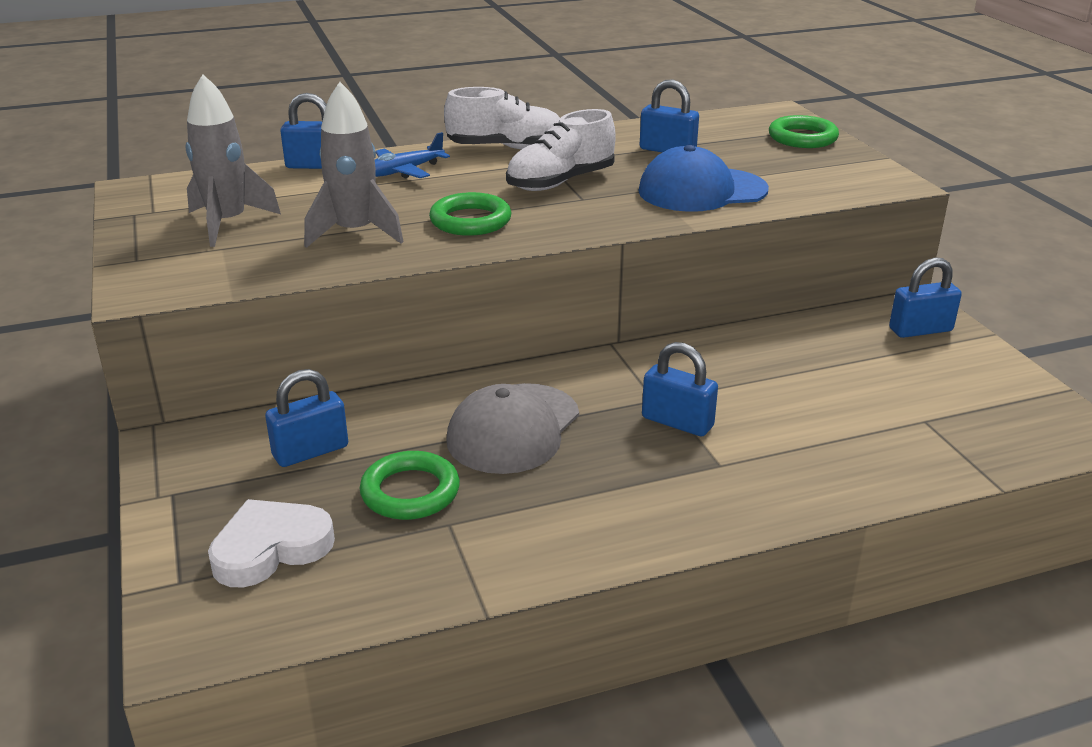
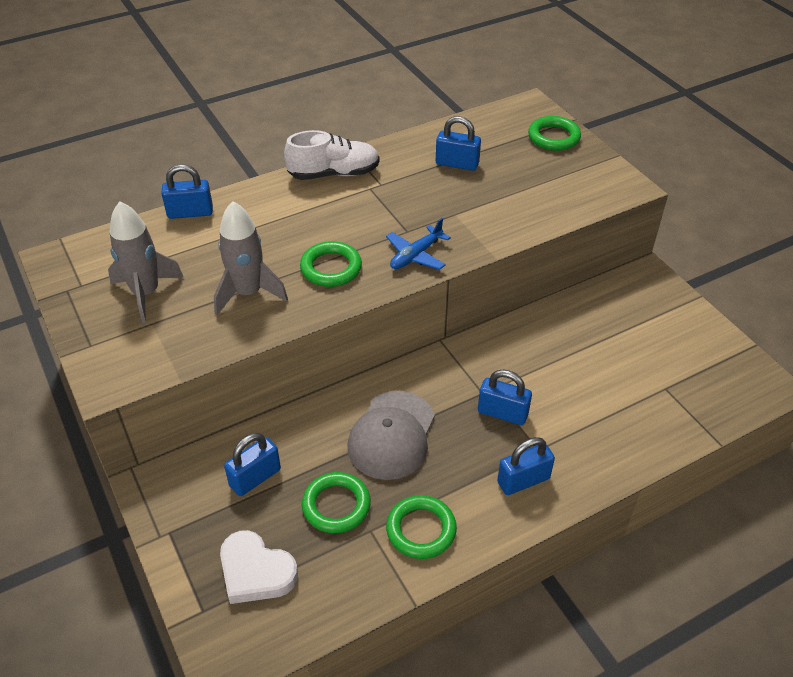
camera: 10 degrees left, 15 degrees up
white heart [208,499,335,587] -> white heart turned 105 degrees counterclockwise [220,530,298,604]
blue plane [375,132,450,178] -> blue plane moved to [386,218,451,270]
white shoe [506,109,616,191] -> none
blue cap [638,145,769,212] -> none
blue padlock [889,257,962,338] -> blue padlock moved to [497,437,555,495]
none -> green ring [386,495,457,559]

